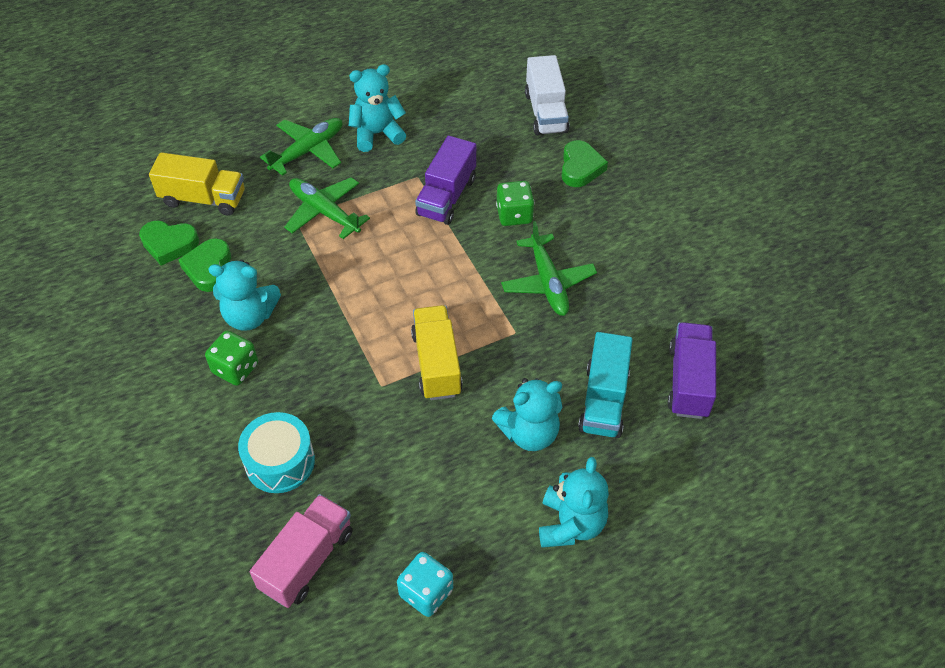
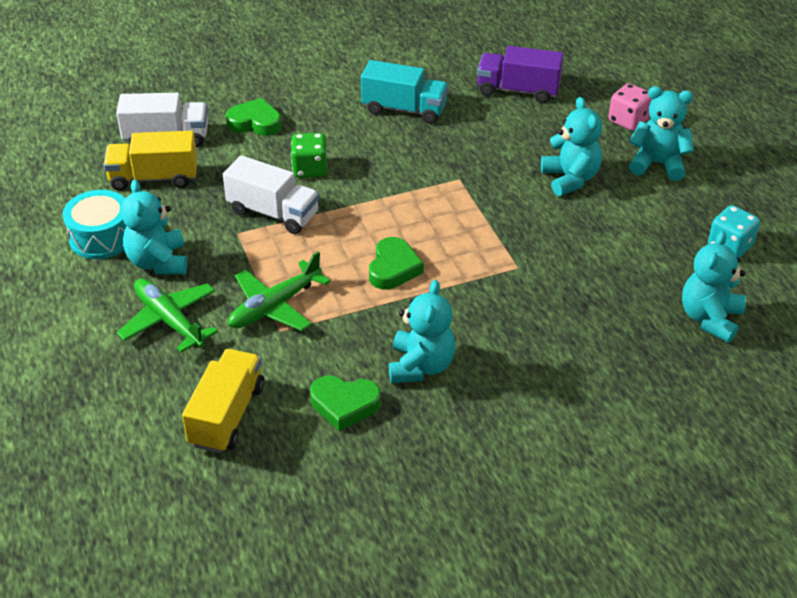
camera: 85 degrees left, 10 degrees down
green heart [139,221,199,266] -> green heart moved to [369,237,424,290]
green dice [205,330,258,386] -> none
turquoise drum [238,412,315,493] -> turquoise drum moved to [63,190,127,259]
pink truck [250,494,353,608] -> turquoise teddy bear [682,231,746,343]
yellow truck [411,305,463,400] -> yellow truck moved to [104,131,197,191]
purple truck [415,136,476,225] -> white truck [223,155,319,234]
green plane [501,221,597,316] -> none
turquoise truck [578,332,633,438] -> turquoise truck moved to [361,60,449,124]
none -> pink dice [609,83,652,131]

